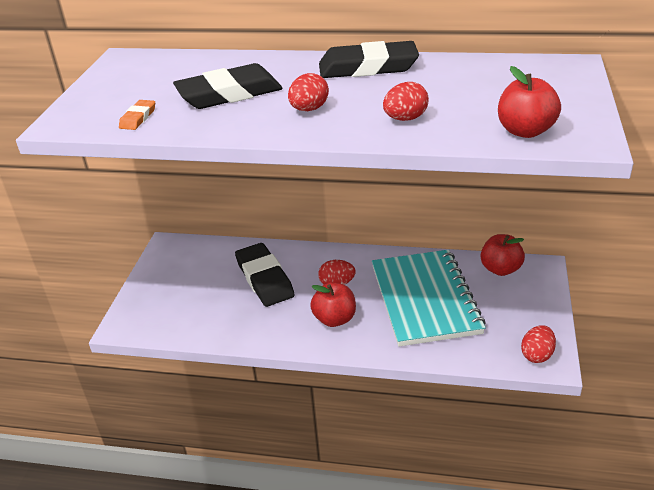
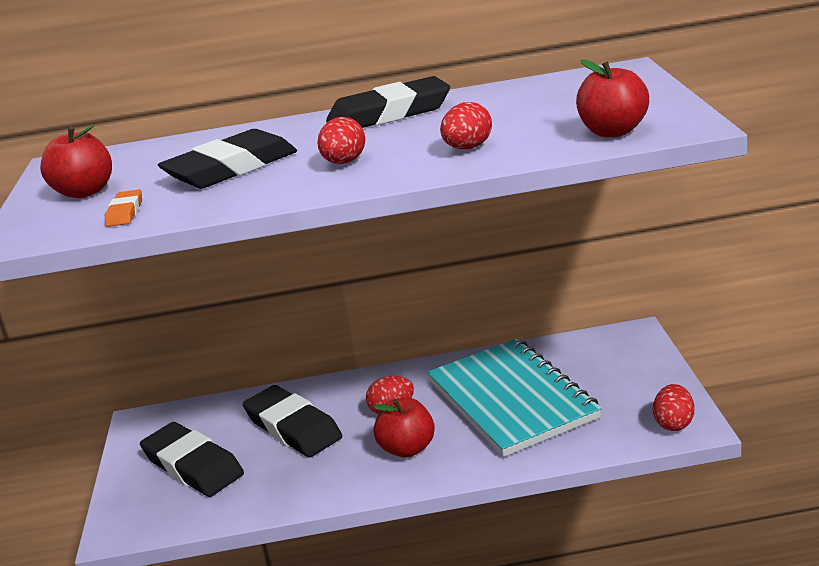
camera: 15 degrees left, 10 degrees down
red apple [480,234,525,276] -> red apple moved to [40,125,112,198]
none -> black eraser [140,422,244,497]

